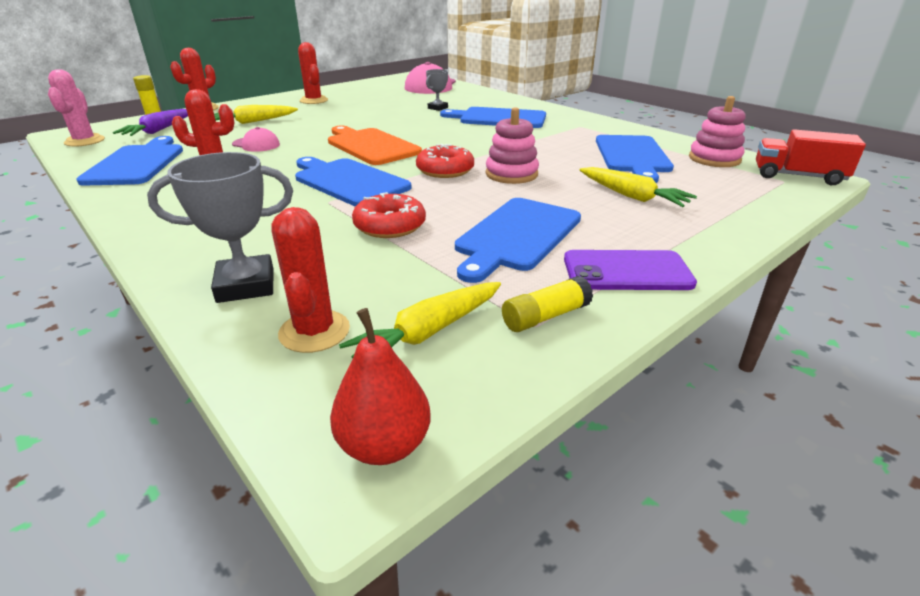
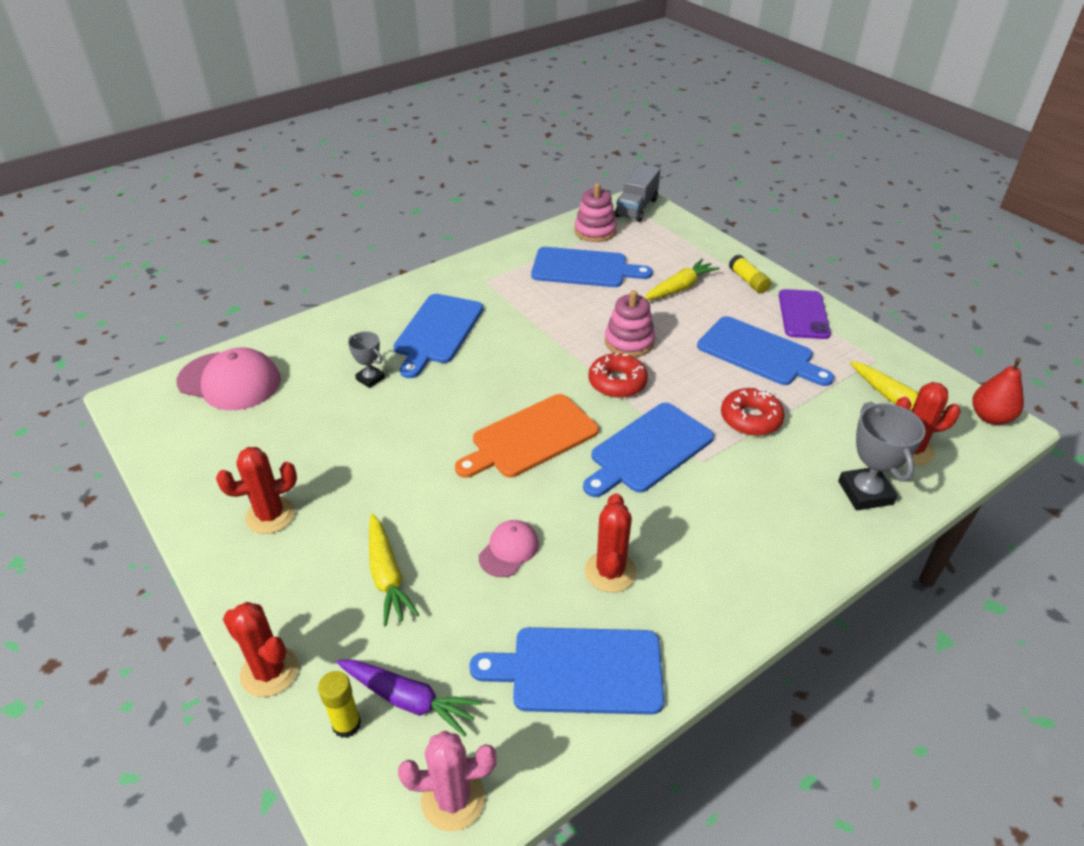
camera: 85 degrees left, 10 degrees up
yellow glue stick [502,276,593,332] -> yellow glue stick moved to [729,255,771,293]
red truck [756,129,866,185] -> grey truck [615,164,660,222]

